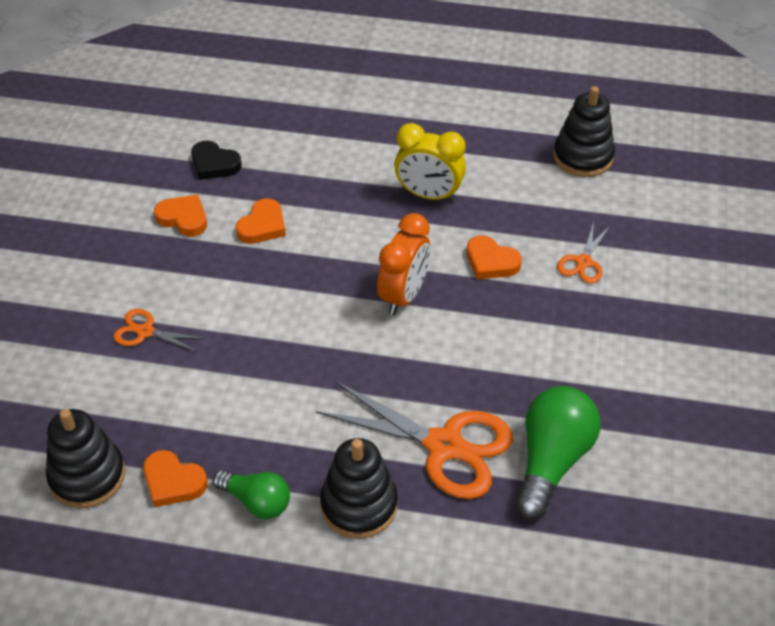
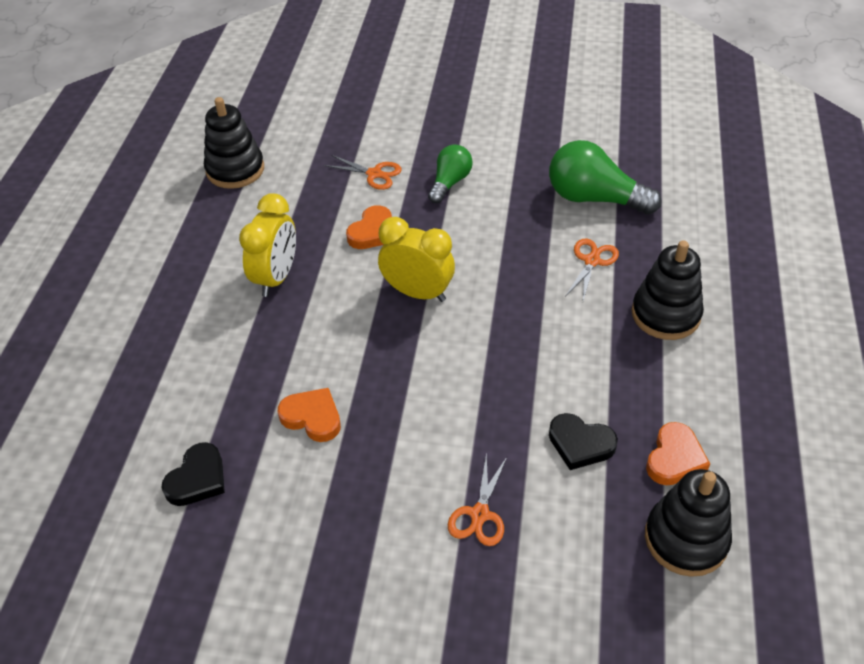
camera: 90 degrees left, 0 degrees up
orange heart [154,195,207,237] -> none
green light bulb [213,470,290,519] -> green light bulb moved to [428,145,473,203]
orange scissors [316,380,513,499] -> orange scissors [565,239,619,301], size x0.50
orange clock [377,213,430,315] -> yellow clock [378,217,455,302]
none -> black heart [549,413,618,470]

